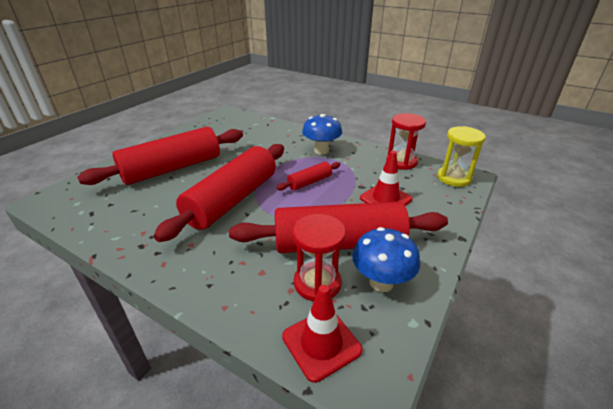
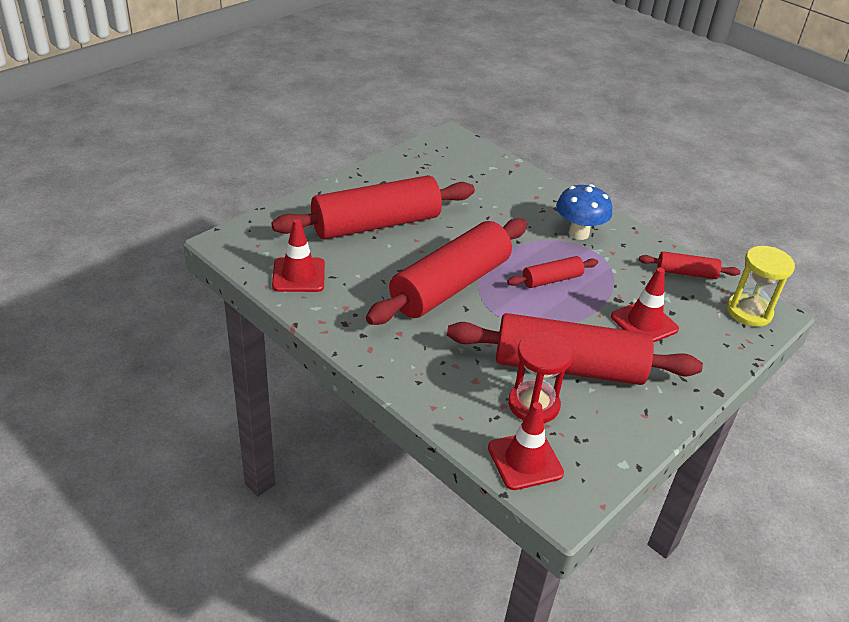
camera: 10 degrees right, 5 degrees up
blue mushroom [352,227,420,292] -> none
red hourglass [386,113,426,170] -> red rolling pin [639,251,740,279]
none -> red traffic cone [272,219,325,292]

